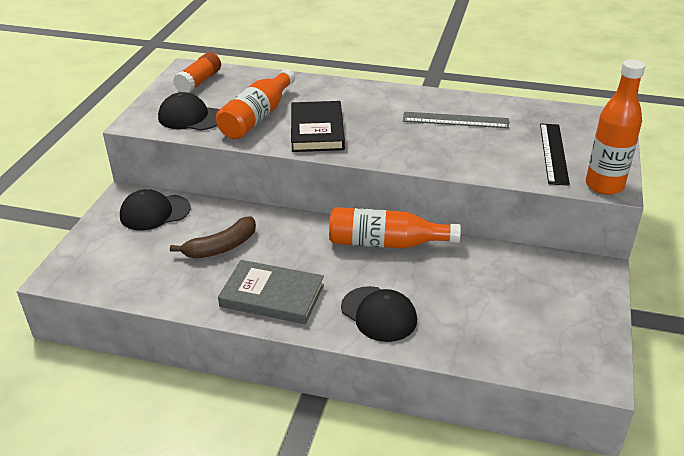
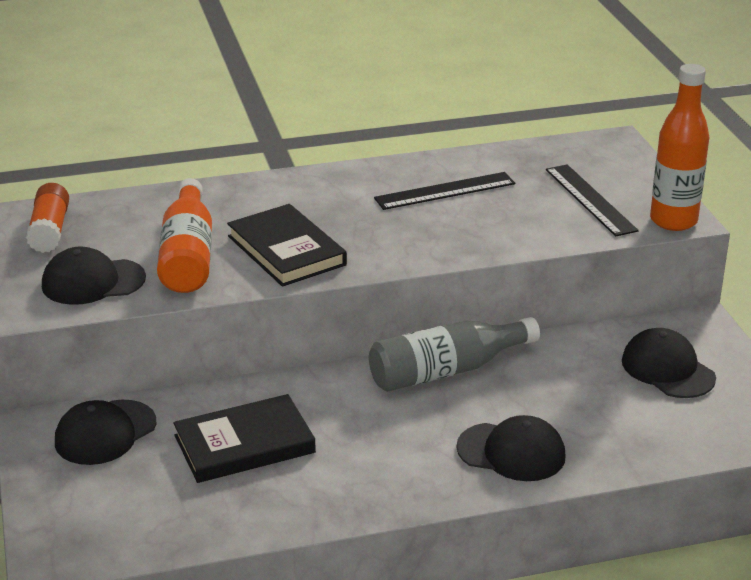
camera: 30 degrees left, 5 degrees down
brown banana [170,216,256,259] -> black book [173,394,316,483]
grey book [218,260,324,324] -> none
orange bottle [329,207,461,248] -> grey bottle [369,317,540,392]
grey ruler [403,112,509,128] -> black ruler [374,172,515,210]
none -> black cap [622,328,716,398]

